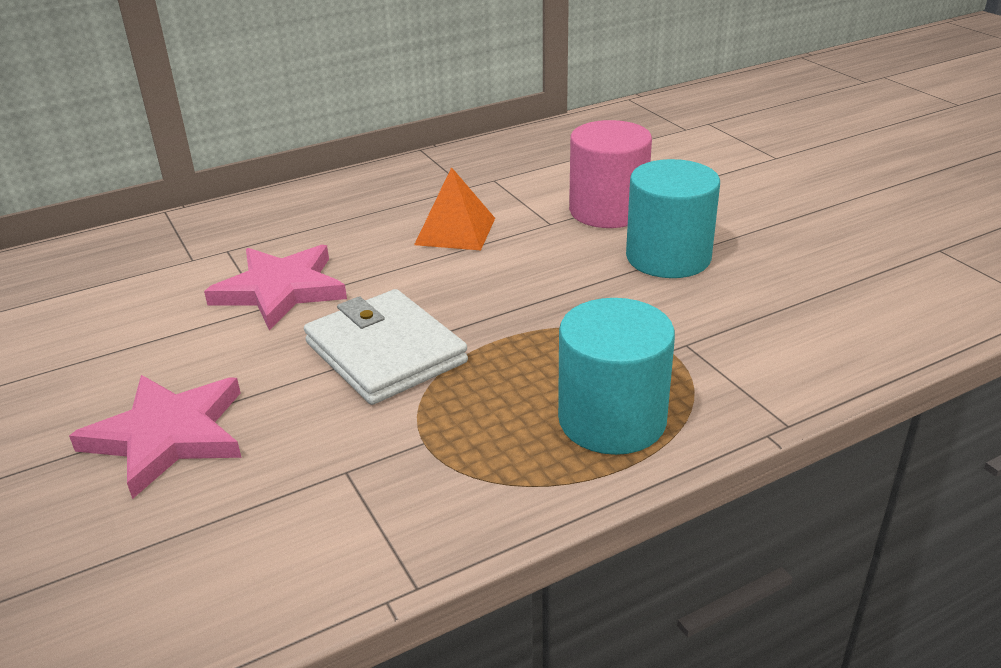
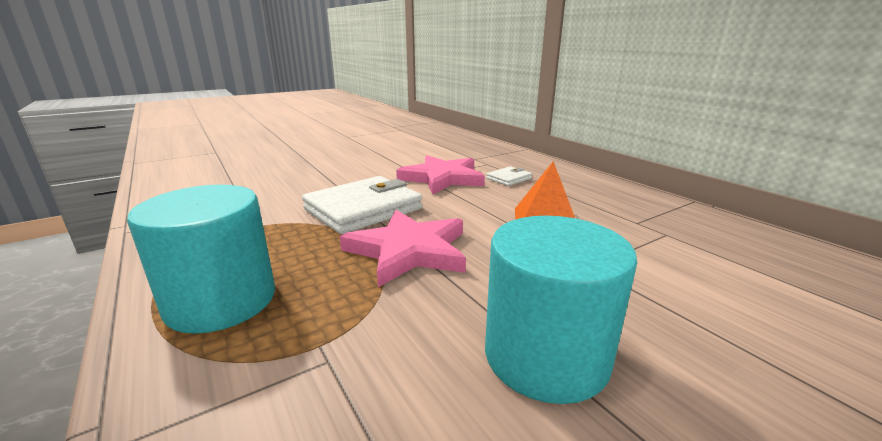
camera: 85 degrees right, 10 degrees down
pink star [69,375,242,499] -> pink star moved to [340,210,466,287]
pink cylinder [569,120,652,228] -> none
none -> white wallet [486,166,532,186]

